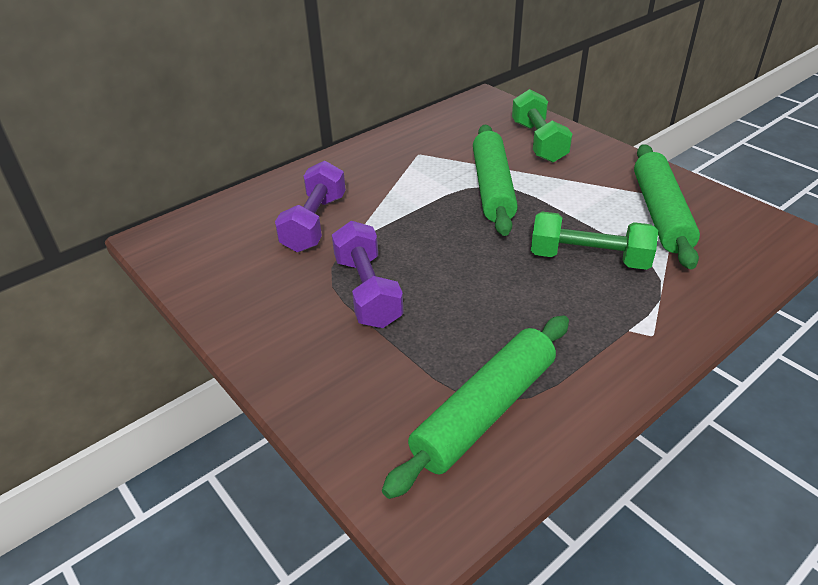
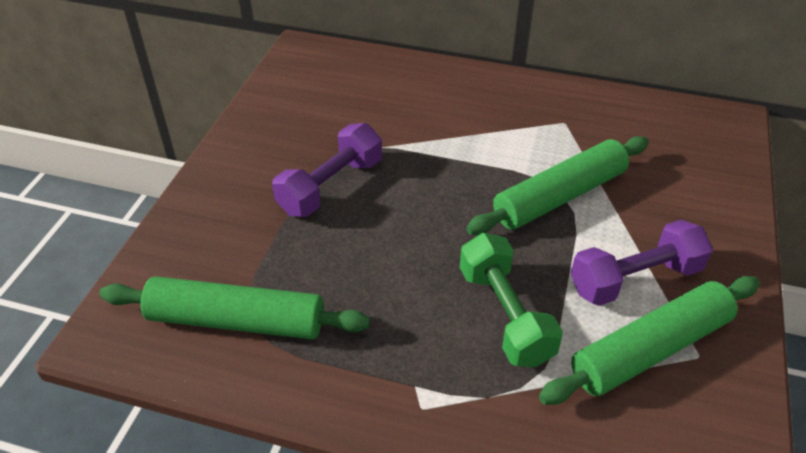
camera: 55 degrees right, 5 degrees up
purple dumbbell [275,161,346,252] -> purple dumbbell moved to [571,220,713,306]
green dumbbell [512,89,572,163] -> none

